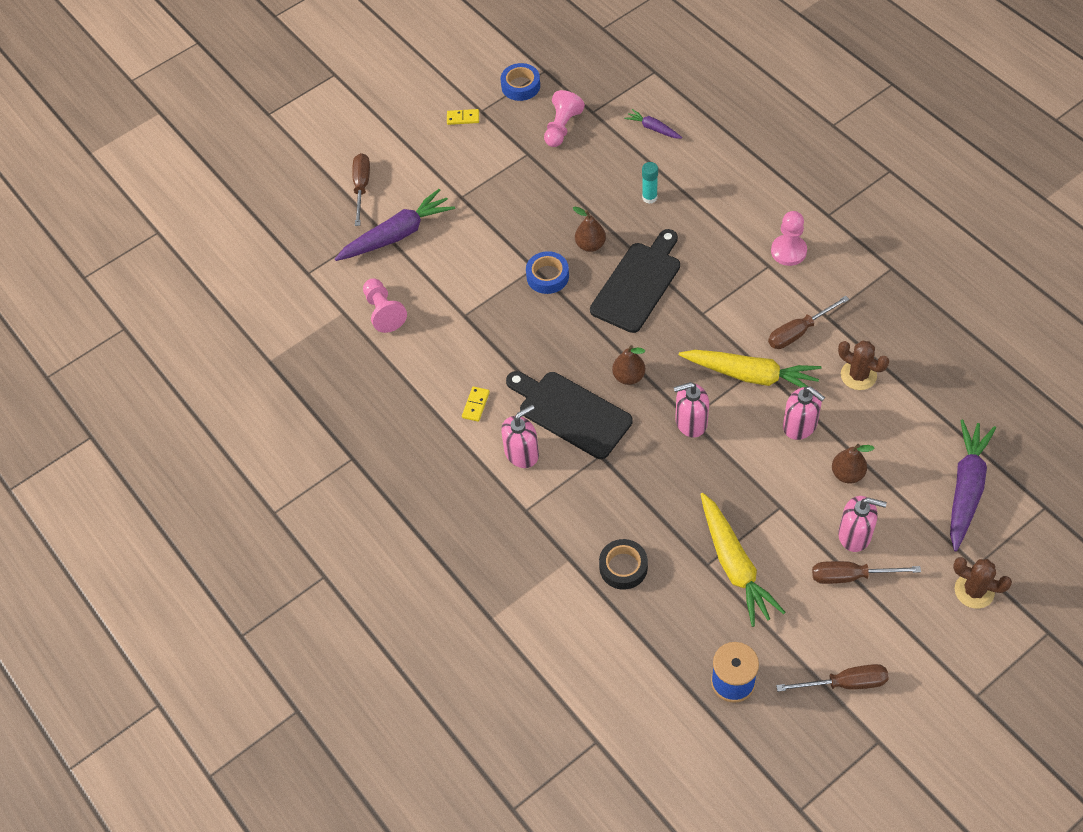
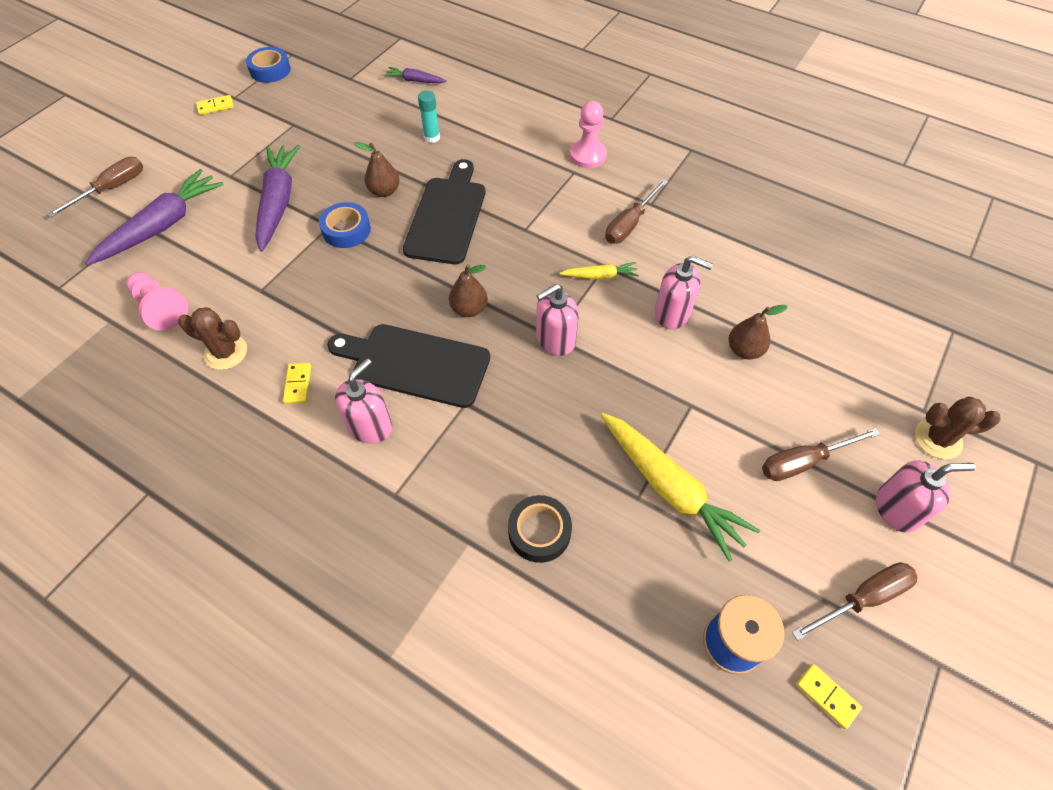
camera: 25 degrees left, 0 degrees up
brown screwdriver [352,153,370,226] -> brown screwdriver turned 60 degrees clockwise [47,157,143,218]
pink pawn [544,90,585,147] -> none
yellow carrot [679,350,822,388] -> yellow carrot [559,262,639,280], size x0.50
brown cactus [838,341,889,390] -> brown cactus moved to [178,307,247,370]
pink soap dispenser [838,496,887,552] -> pink soap dispenser moved to [876,460,976,533]
purple carrot [950,419,996,552] -> purple carrot moved to [255,145,300,252]
none -> yellow domino [796,664,862,729]

